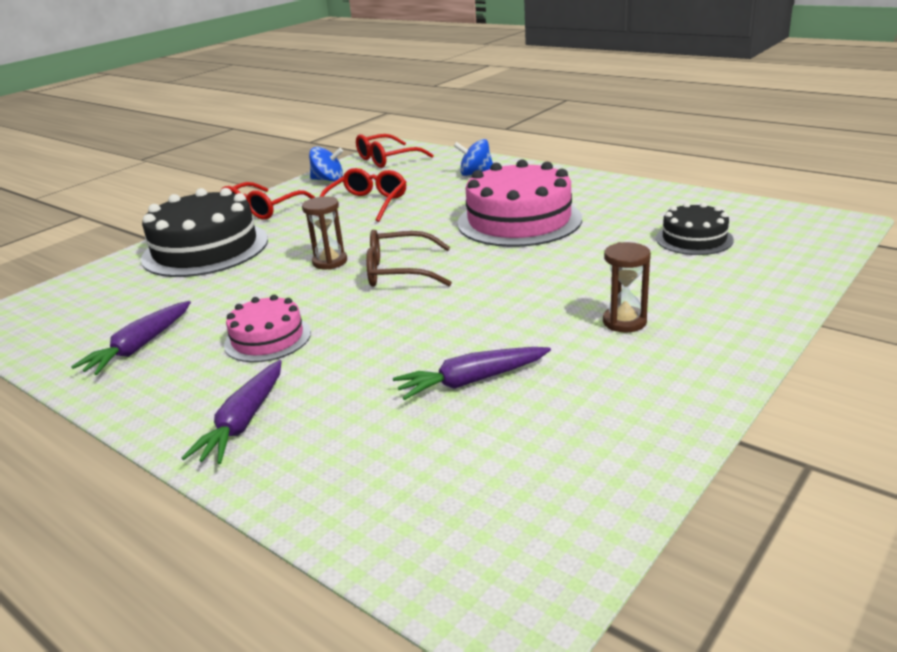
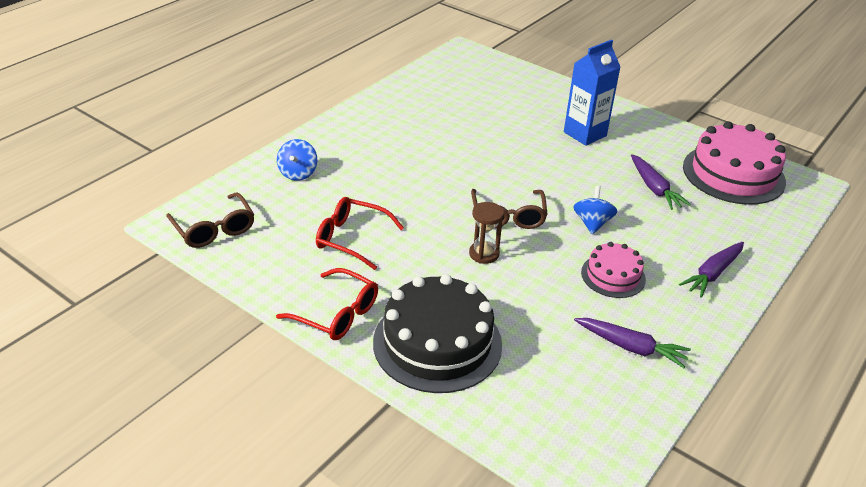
camera: 95 degrees left, 10 degrees up
purple carrot [181,360,282,464] -> purple carrot turned 120 degrees clockwise [679,242,744,298]
blue spinning top [309,146,343,182] -> blue spinning top moved to [573,186,617,234]
red glasses [356,134,434,168] -> brown glasses [166,193,254,248]
pink cake [457,159,582,247] -> pink cake moved to [683,121,786,205]
brown hourglass [603,242,651,332] -> blue carton [564,40,620,146]
black cake [656,202,734,255] -> none

